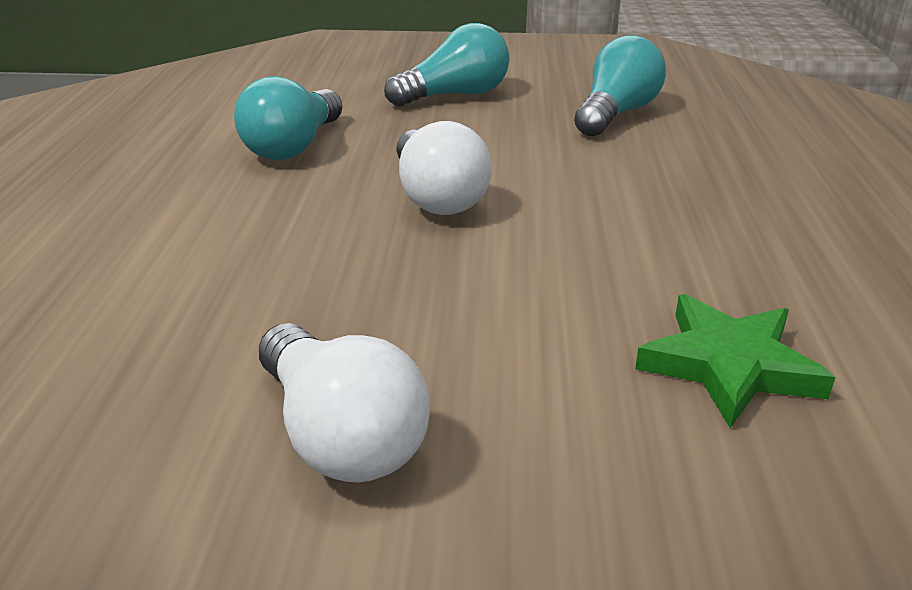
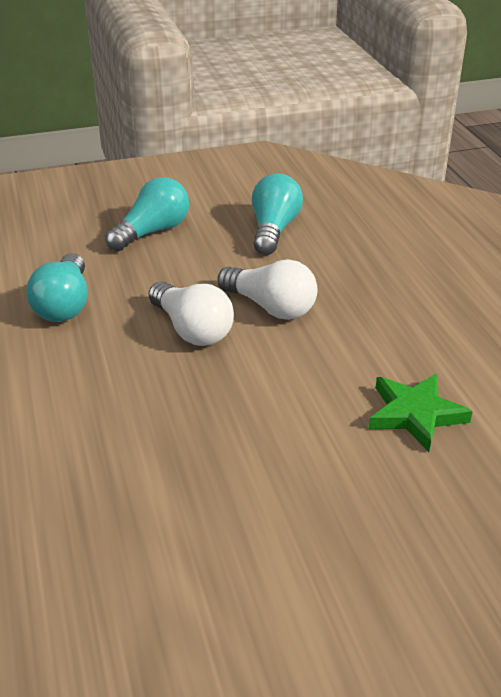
camera: 20 degrees left, 5 degrees up
white light bulb [259,323,430,483] -> white light bulb moved to [217,259,318,320]

